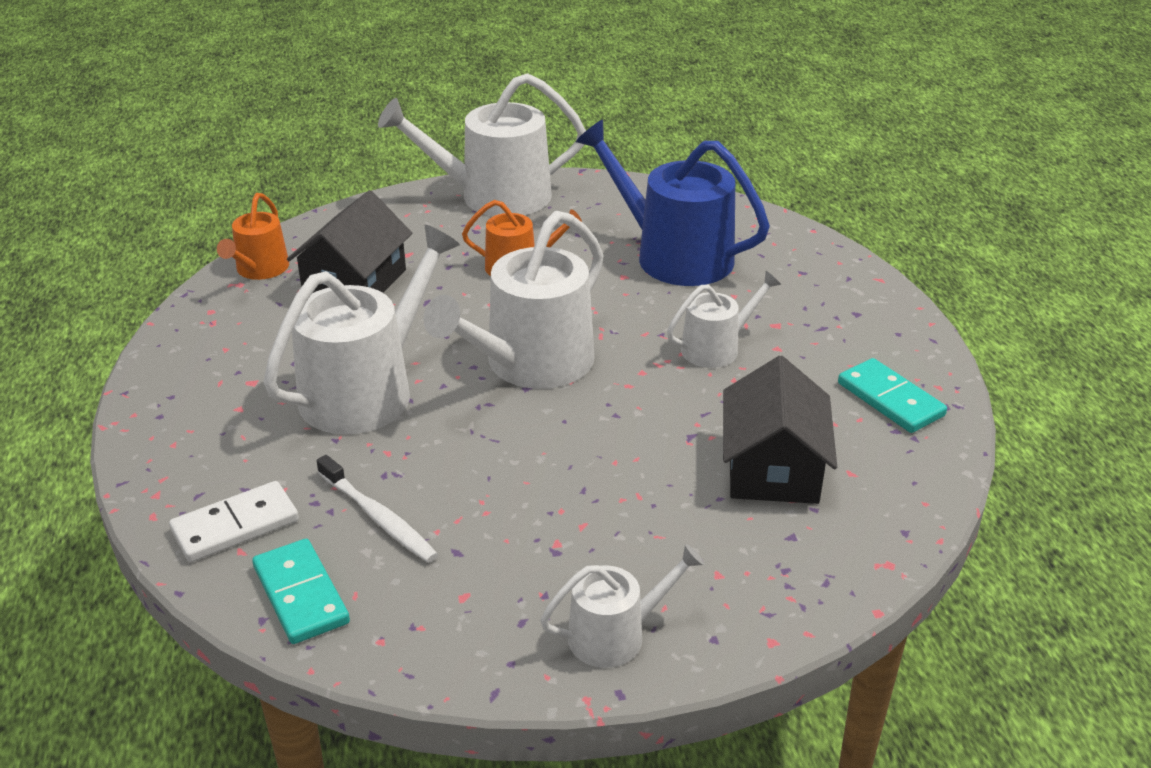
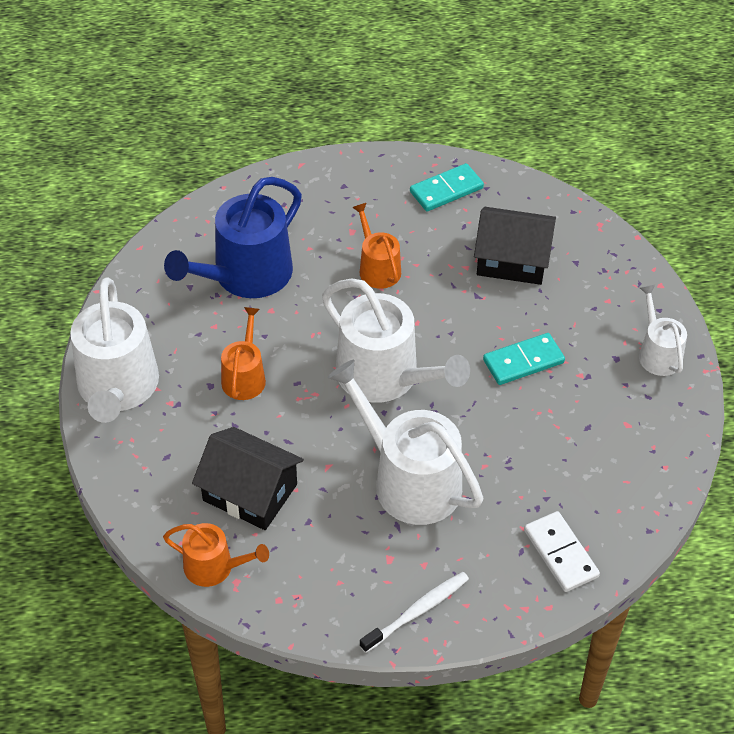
camera: 85 degrees left, 15 degrees up
turquoise domino [252,539,350,644] -> turquoise domino moved to [483,333,565,385]
white toothbrush [317,455,438,563] -> white toothbrush moved to [360,572,469,653]
white watering can [667,271,781,368] -> orange watering can [352,203,401,289]

